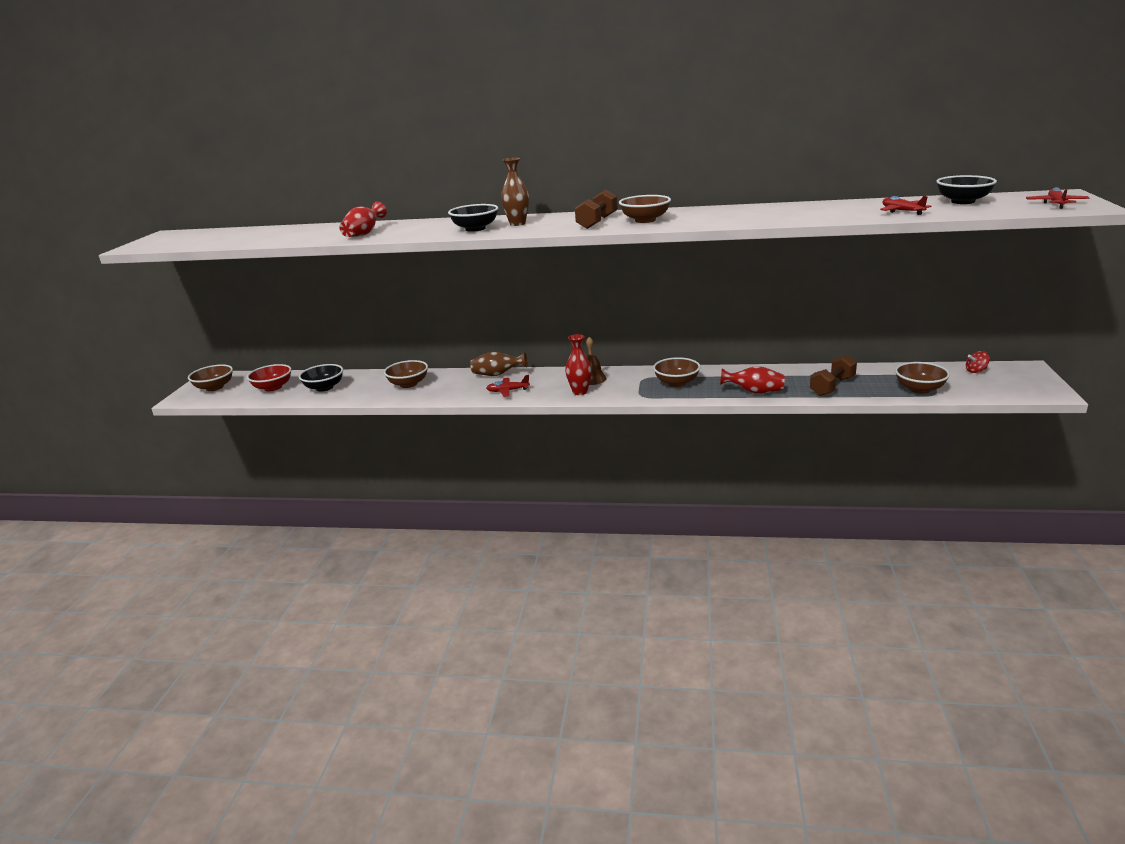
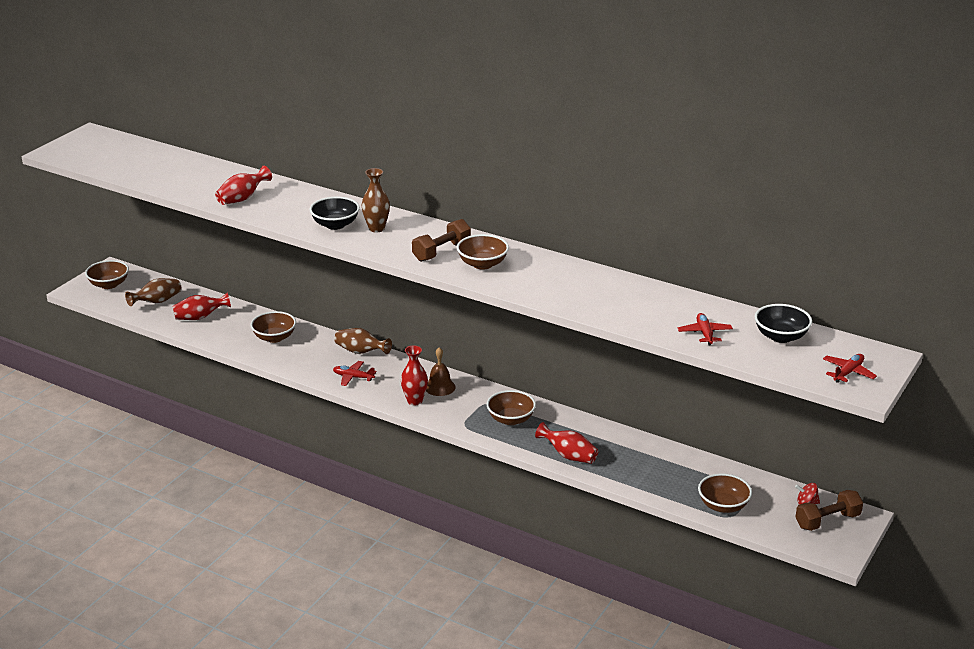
camera: 20 degrees right, 5 degrees up
red bowl [247,364,292,391] -> brown vase [125,278,181,306]
black bowl [299,364,343,392] -> red vase [172,293,231,320]
brown dumbbell [810,355,857,396] -> brown dumbbell moved to [795,490,863,531]

